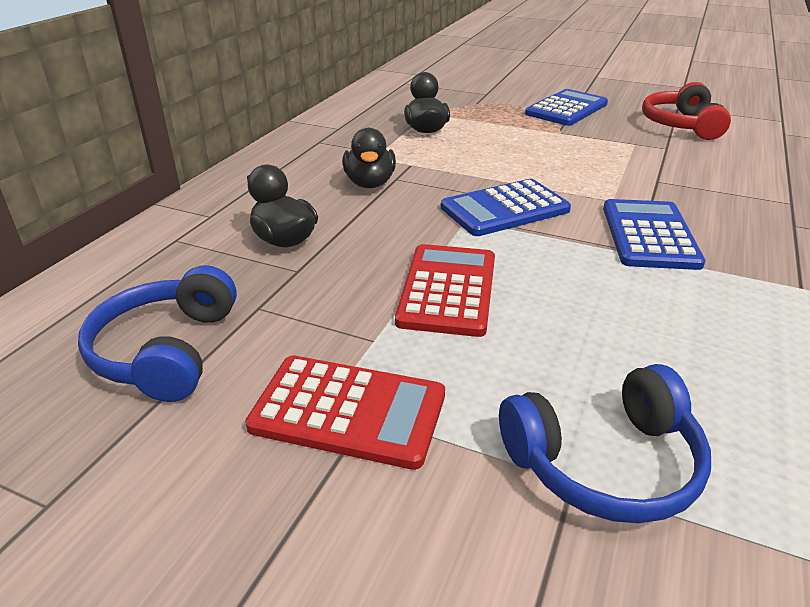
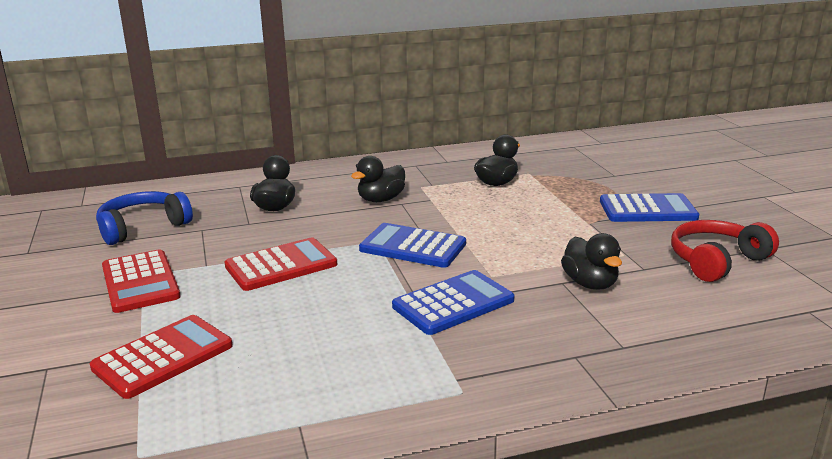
camera: 50 degrees right, 10 degrees down
blue headphones [499,364,711,523] -> red calculator [90,315,233,399]
none -> black duck [561,233,622,290]

